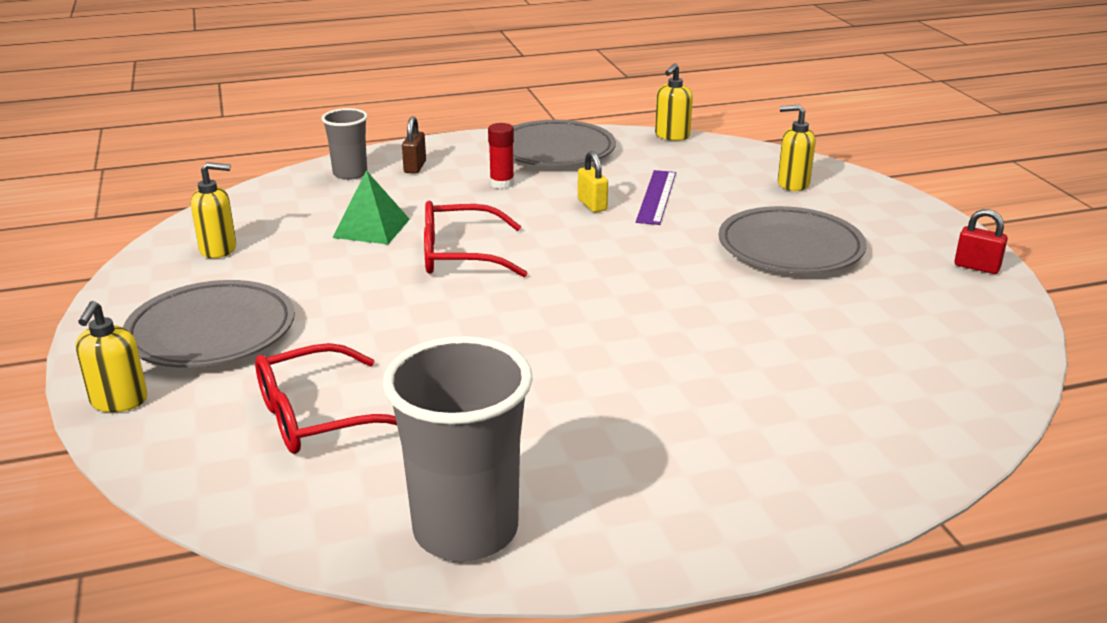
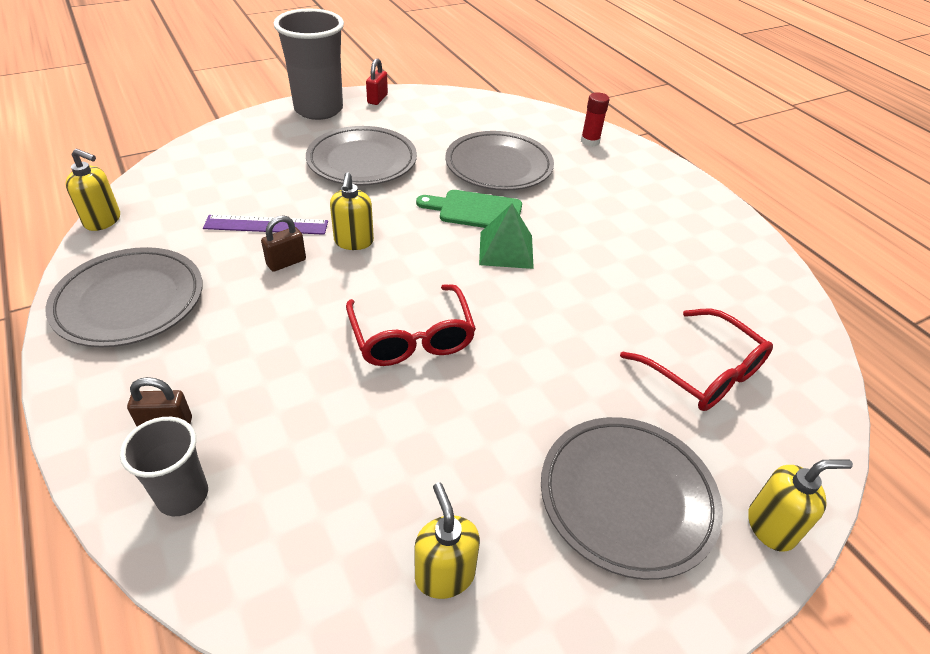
camera: 105 degrees left, 15 degrees up
green pyramid [332,170,410,244] -> green pyramid moved to [479,203,534,269]
grey cup [383,336,533,561] -> grey cup moved to [273,8,344,120]
red glue stick [488,123,514,189] -> red glue stick moved to [581,92,609,147]
yellow padlock [578,151,608,212] -> brown padlock [261,215,306,272]
yellow soap dispenser [778,105,816,191] -> yellow soap dispenser moved to [330,172,374,250]
none -> green cutting board [416,190,522,228]
none -> grey plate [445,131,554,191]

